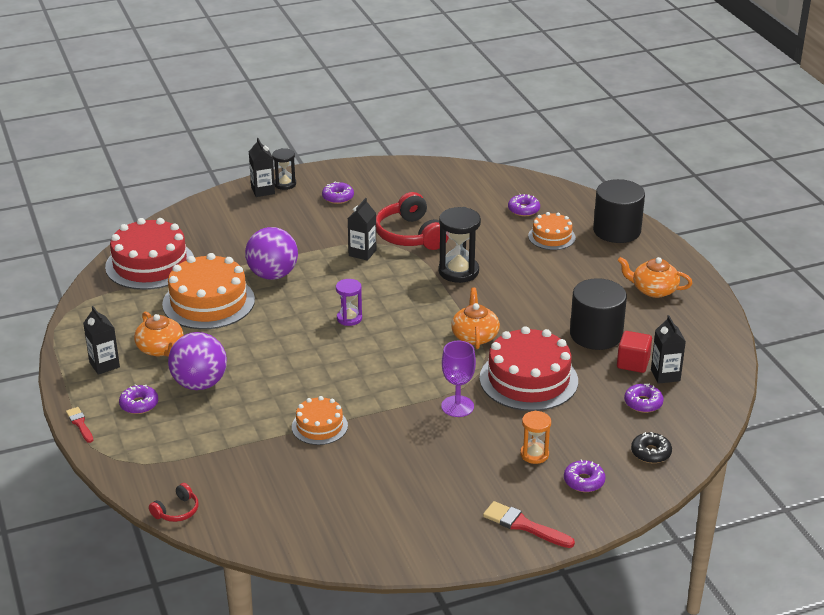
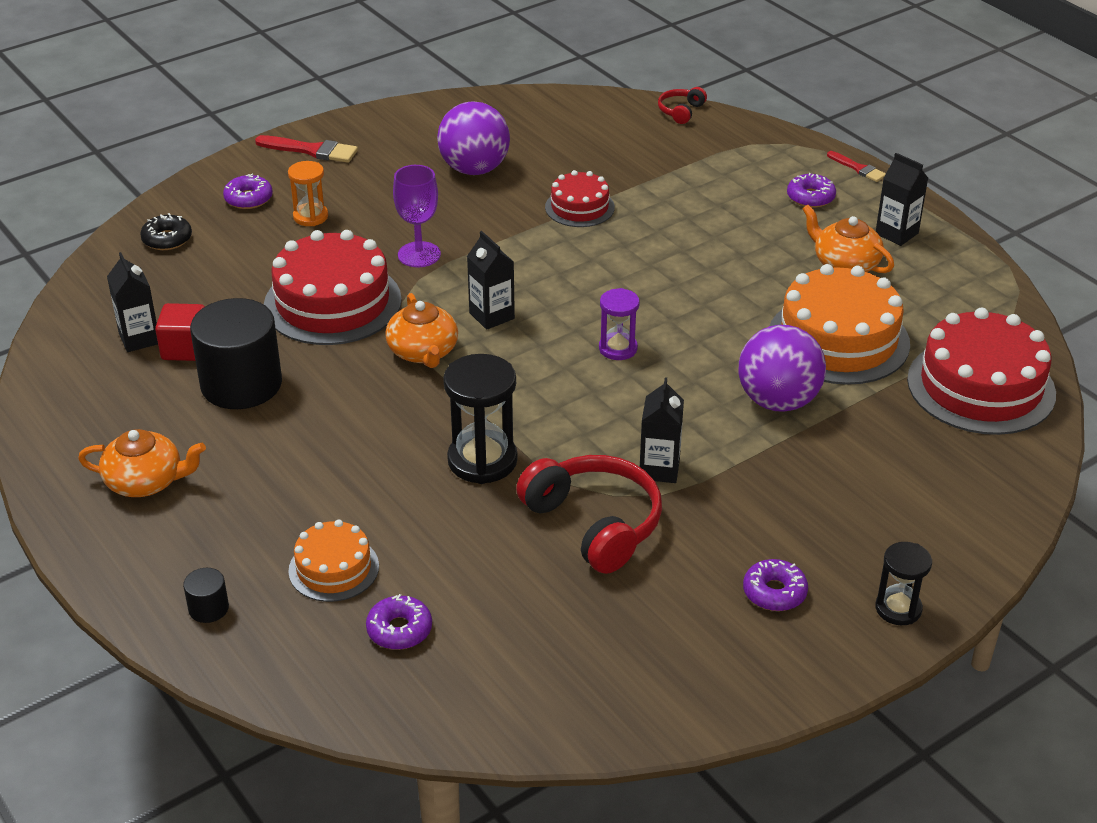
camera: 165 degrees right, 5 degrees up
purple ball [168,332,227,390] -> purple ball moved to [437,101,510,175]
black carton [249,138,275,197] -> black carton moved to [467,231,515,330]
orange cake [292,396,348,445] -> red cake [545,170,615,227]
black cylinder [593,179,645,243] -> black cylinder [183,568,229,623], size x0.43
purple donut [624,384,664,413] -> none

